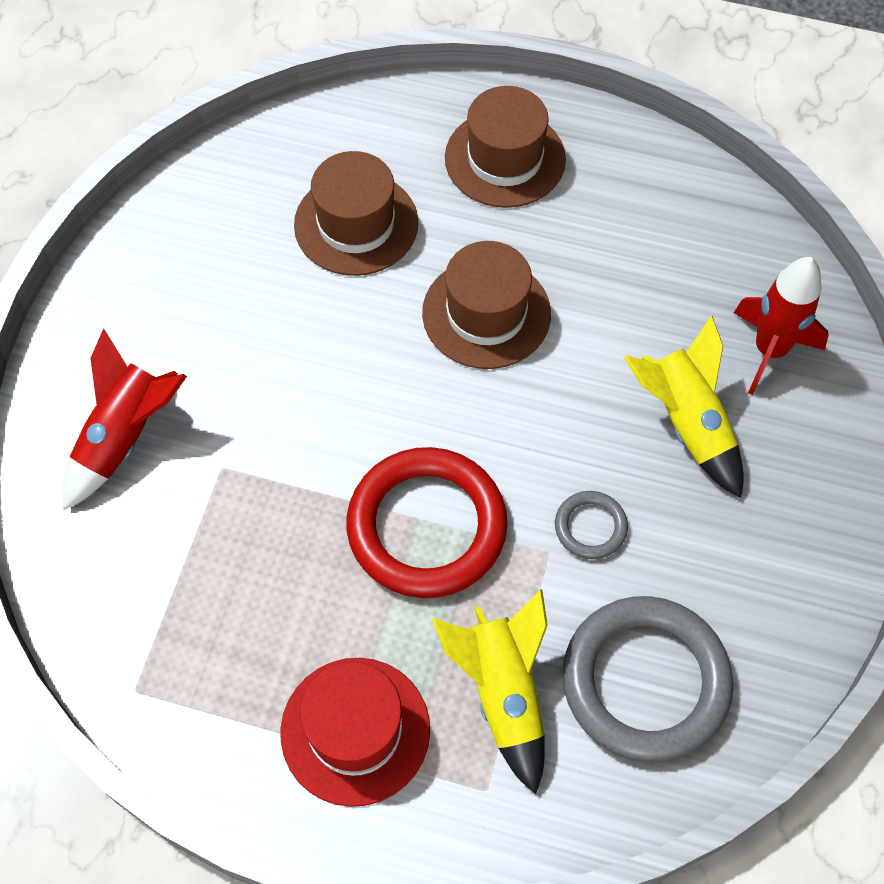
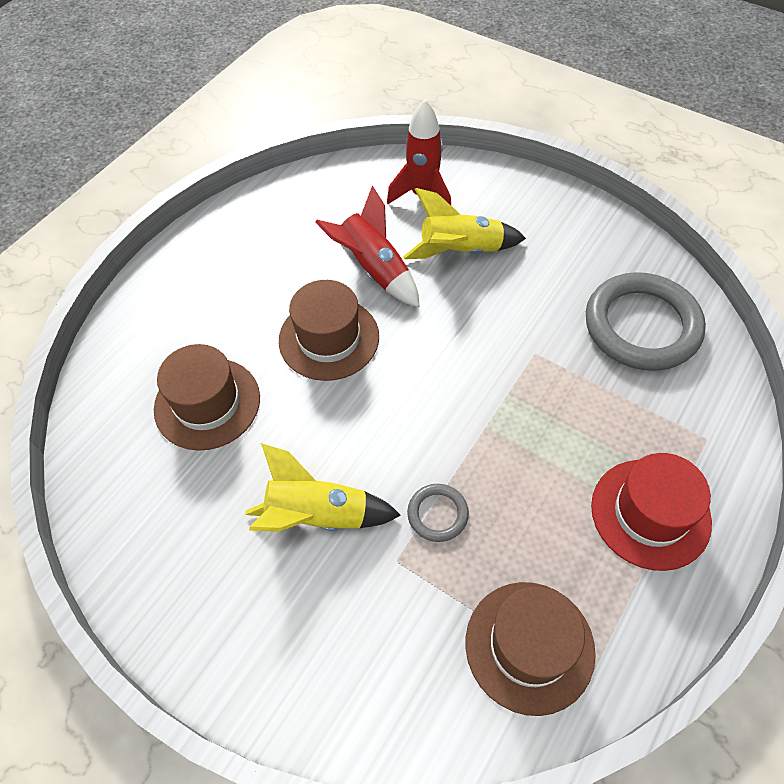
camera: 70 degrees left, 5 degrees down
red rocket [62,328,187,510] -> red rocket moved to [315,186,420,307]
red ring [346,447,508,598] -> none
yellow rocket [432,589,548,794] -> yellow rocket moved to [245,443,401,532]
brown hat [445,86,566,208] -> brown hat moved to [466,582,595,716]
grey ring [555,491,628,559] -> grey ring moved to [407,484,469,542]

